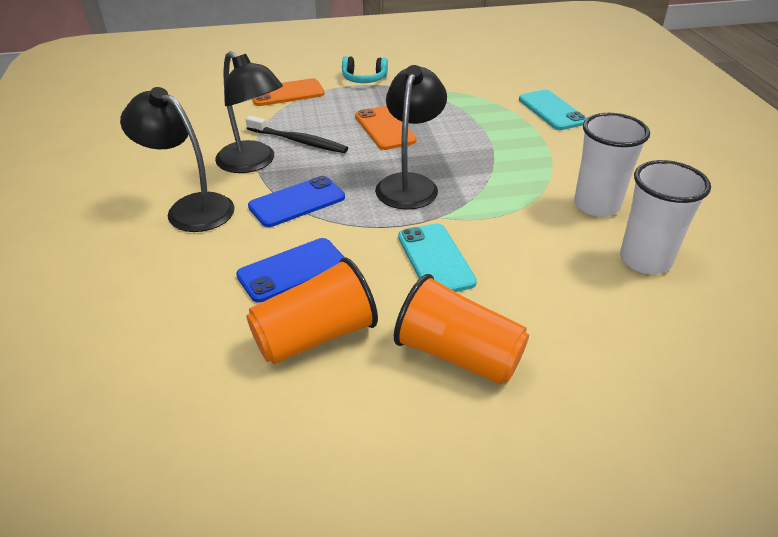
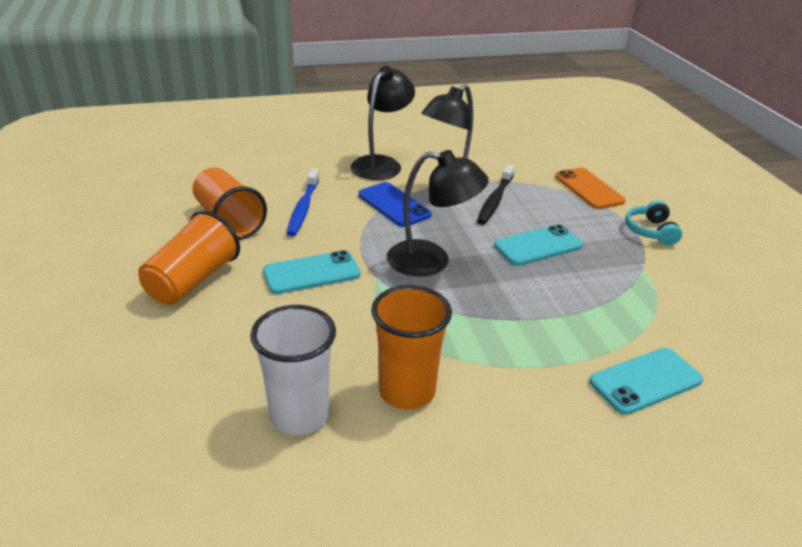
camera: 85 degrees right, 5 degrees down
blue phone [236,238,345,302] -> blue toothbrush [287,169,319,236]
orange phone [355,106,417,150] -> turquoise phone [494,224,583,266]
white cup [574,113,650,217] -> orange cup [371,285,452,410]

